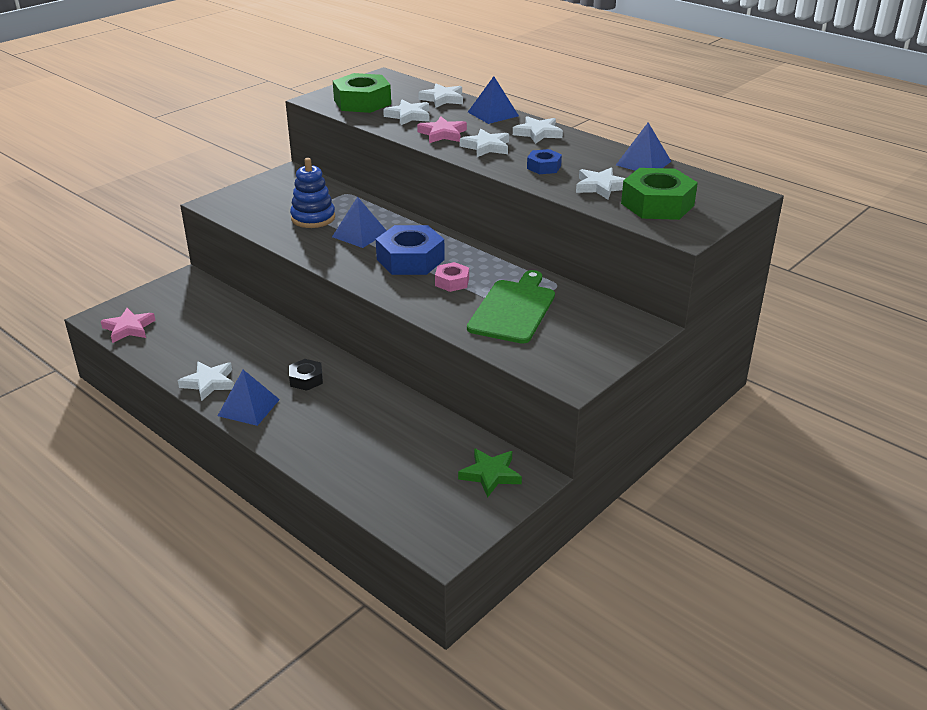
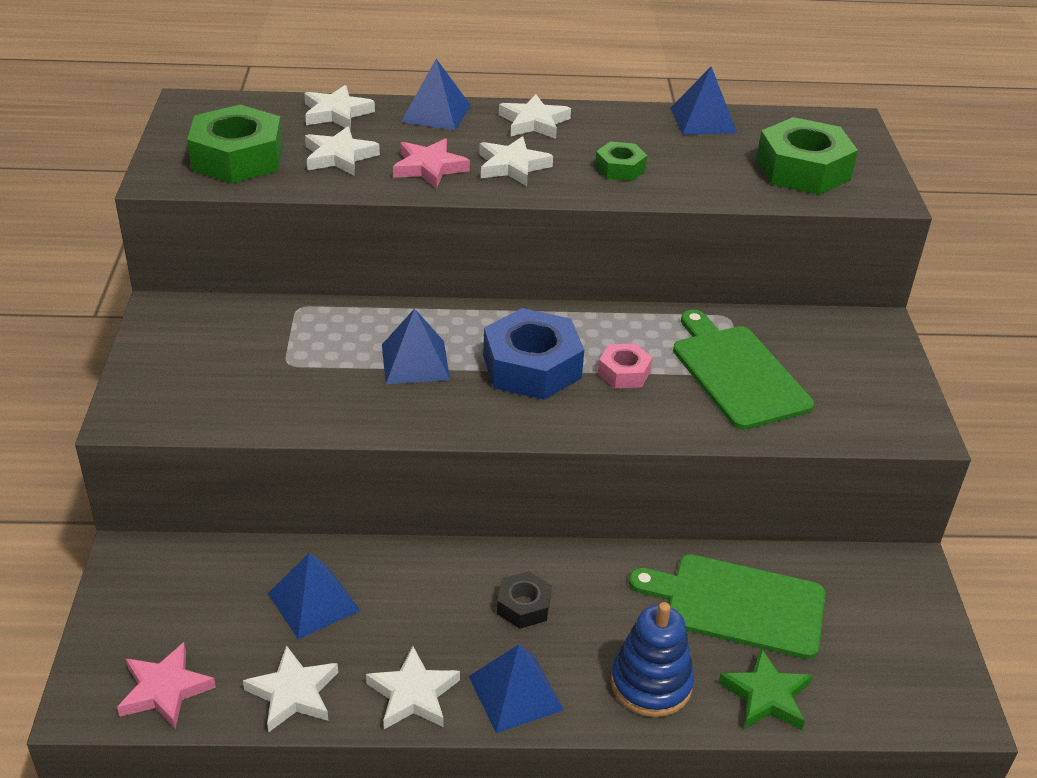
camera: 45 degrees left, 5 degrees up
blue stacking toy [290,158,335,228] -> blue stacking toy moved to [611,602,694,717]
green star [458,448,522,498] -> green star moved to [718,648,812,730]
blue nut [527,149,562,174] -> green nut [595,142,647,181]
white star [576,167,626,200] -> white star moved to [243,645,338,732]
none -> blue pyramid [268,553,361,639]
none -> green cutting board [629,554,826,659]

